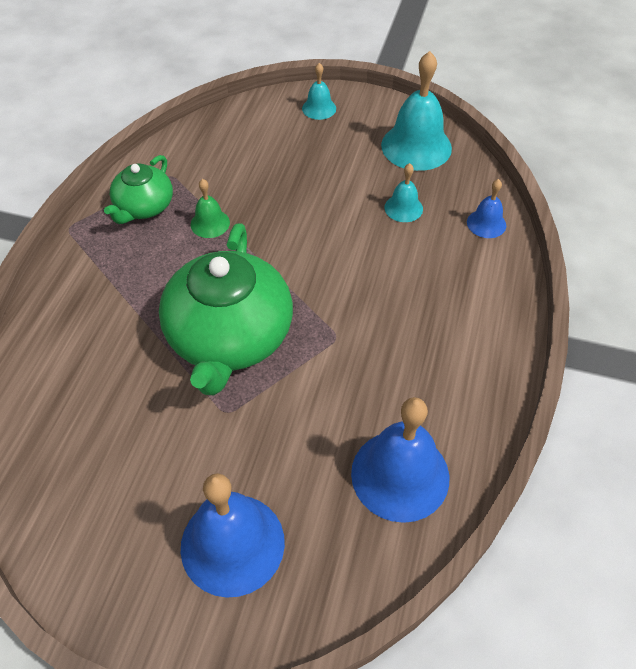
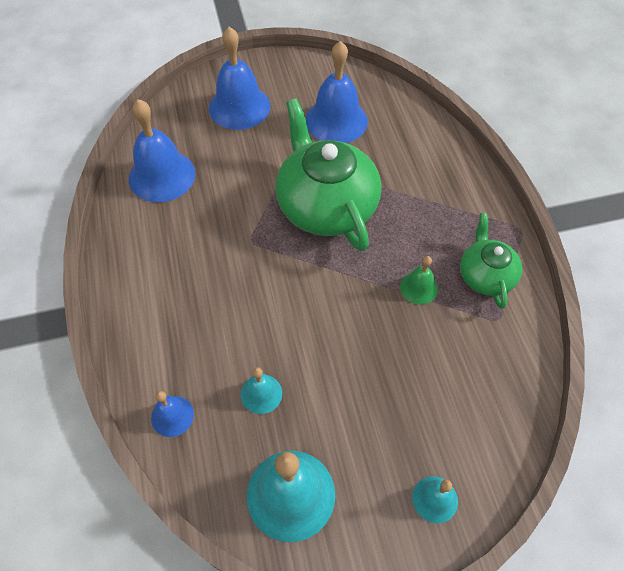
camera: 150 degrees right, 5 degrees up
none -> blue bell [306,41,368,143]

